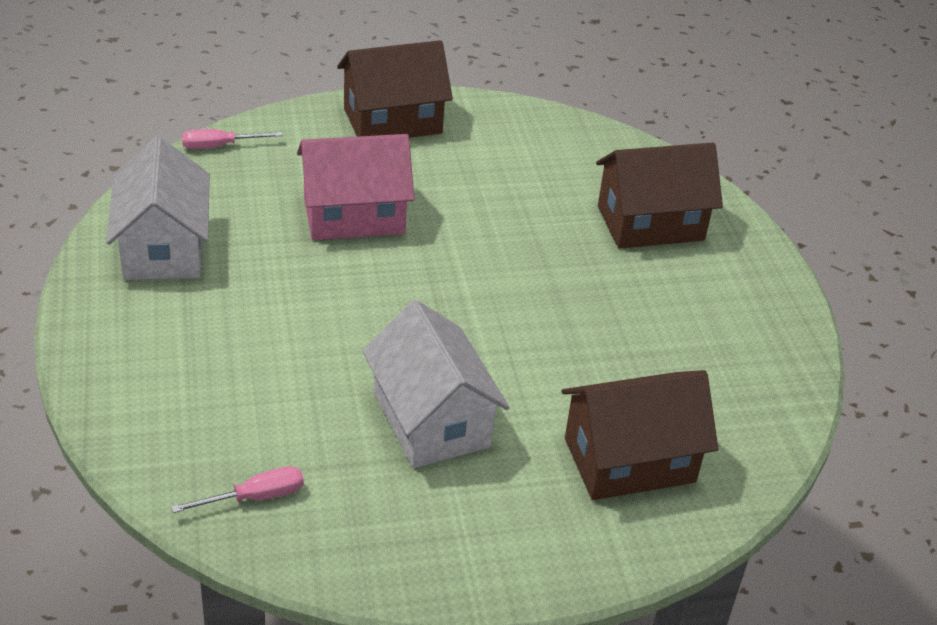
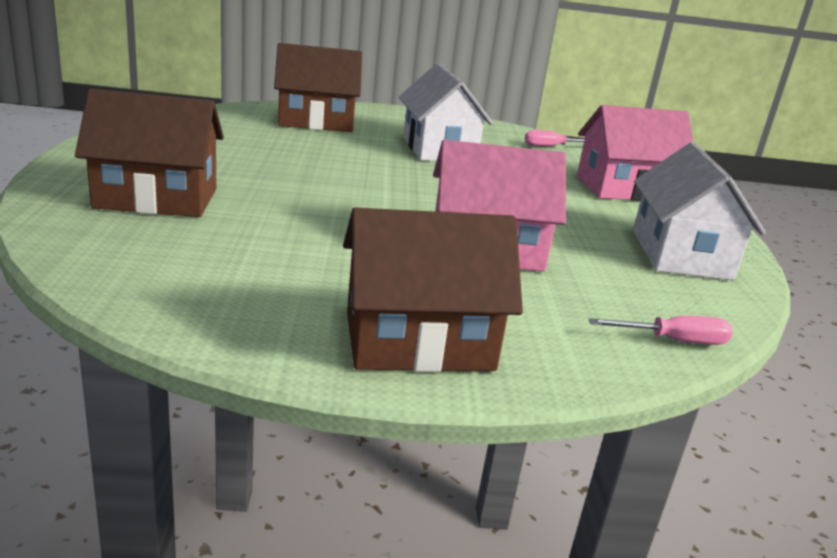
camera: 170 degrees left, 15 degrees down
none -> pink house [577,105,693,201]

